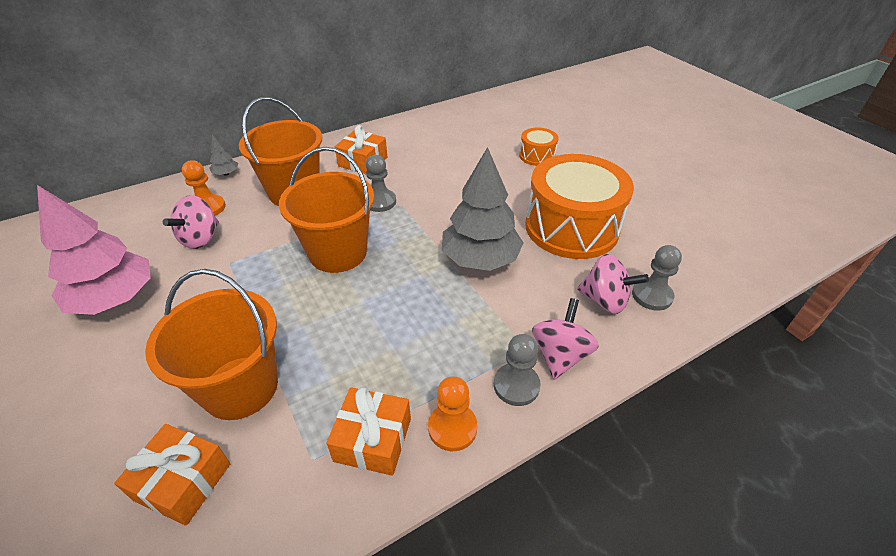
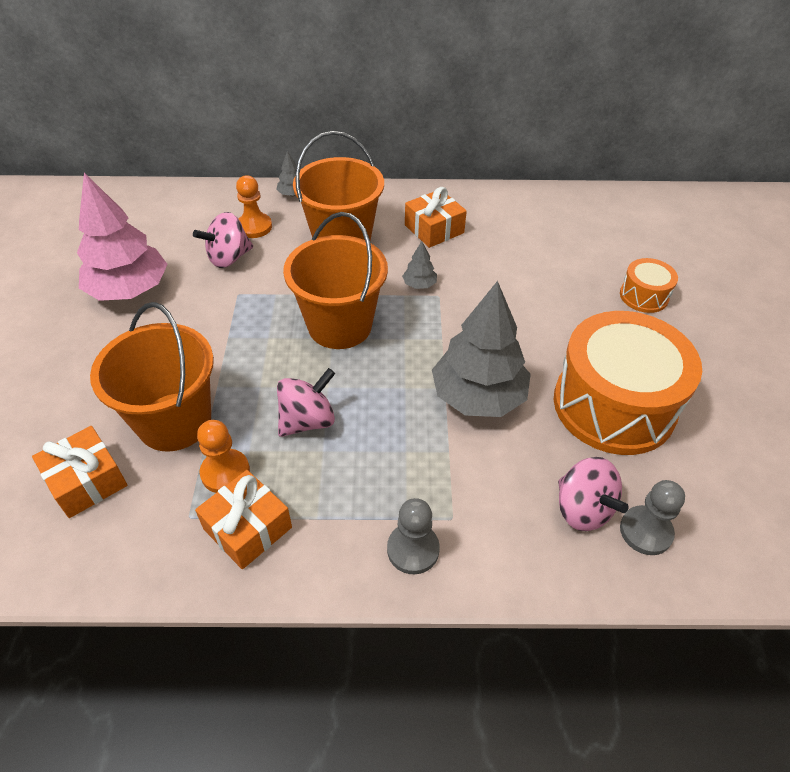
camera: 30 degrees right, 5 degrees up
grey pawn [366,155,396,212] -> grey tree [402,241,437,289]
orange pawn [428,376,477,451] -> orange pawn moved to [197,420,250,493]
pink spinning top [532,298,599,380] -> pink spinning top moved to [277,368,335,437]

